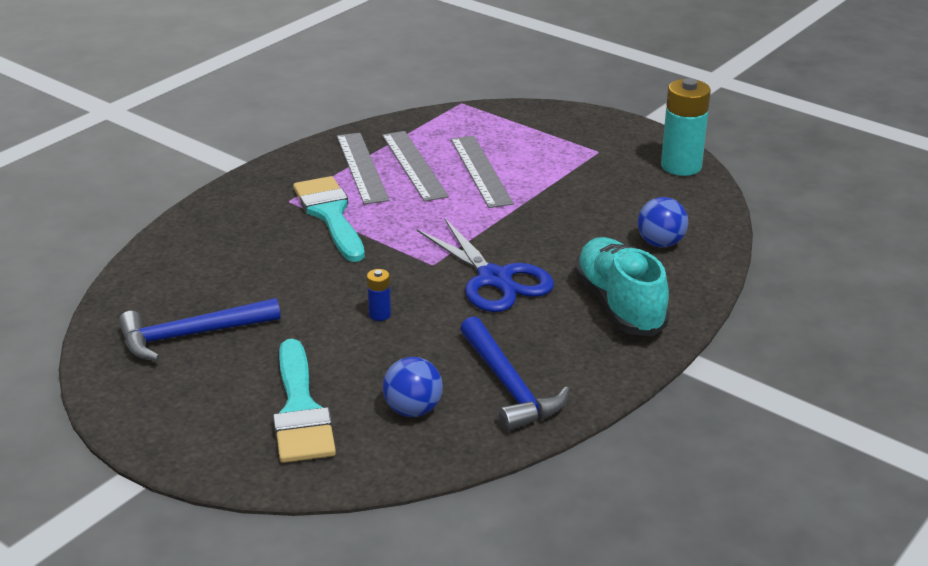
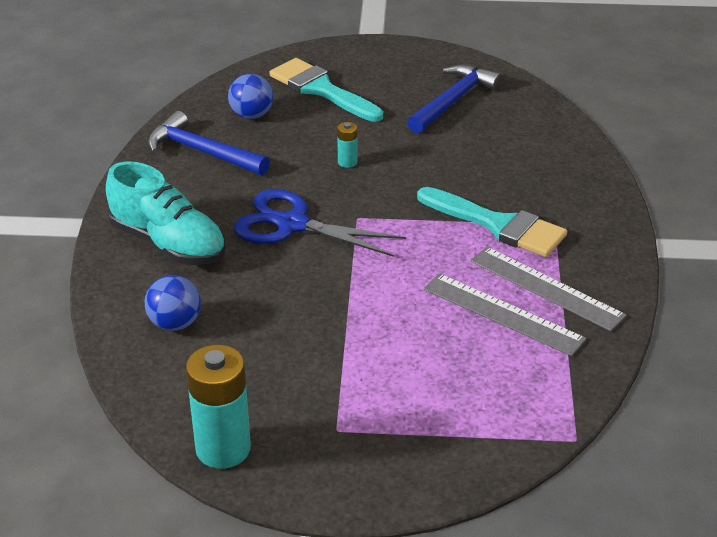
camera: 145 degrees right, 5 degrees up
blue battery [367,269,391,321] -> turquoise battery [337,122,357,168]
grey ruler [451,136,514,208] -> none

